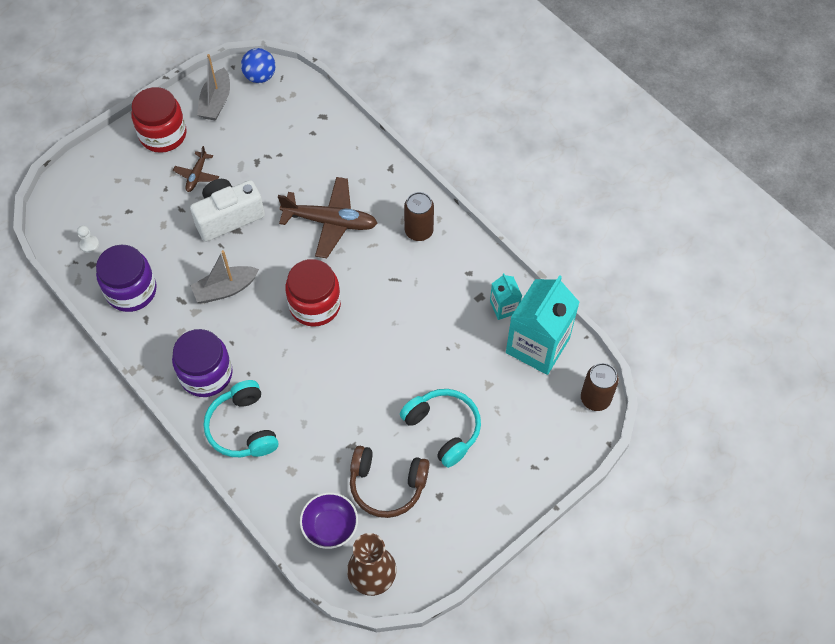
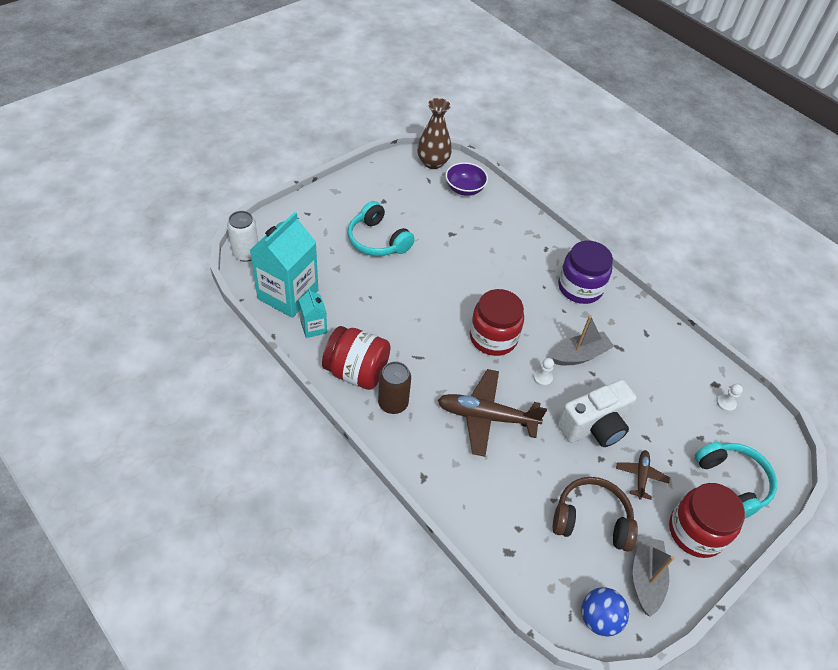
camera: 175 degrees right, 10 degrees down
purple jar [96,245,157,312] -> none
turquoise headphones [204,380,278,457] -> turquoise headphones moved to [695,442,777,518]
brown headphones [350,446,429,518] -> brown headphones moved to [553,477,638,552]
brown can [581,363,619,411] -> white can [227,211,258,262]
none -> red jar [322,326,391,390]
none -> white pawn [534,358,554,386]

